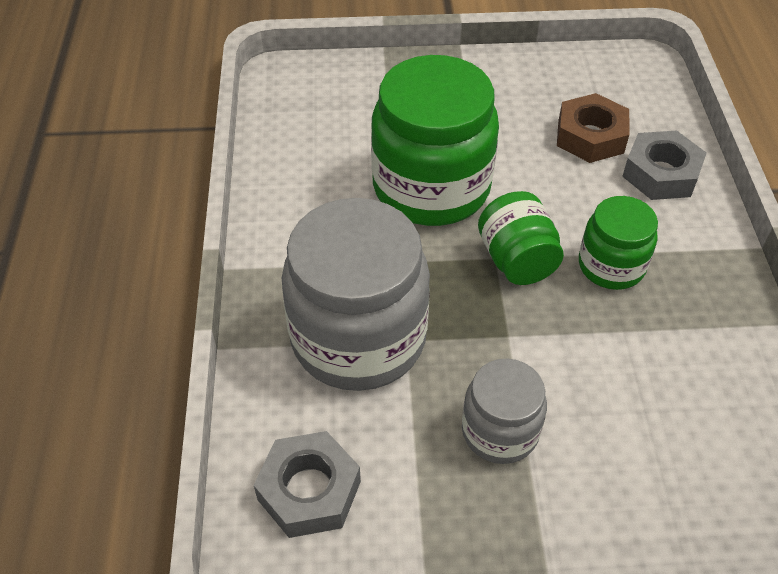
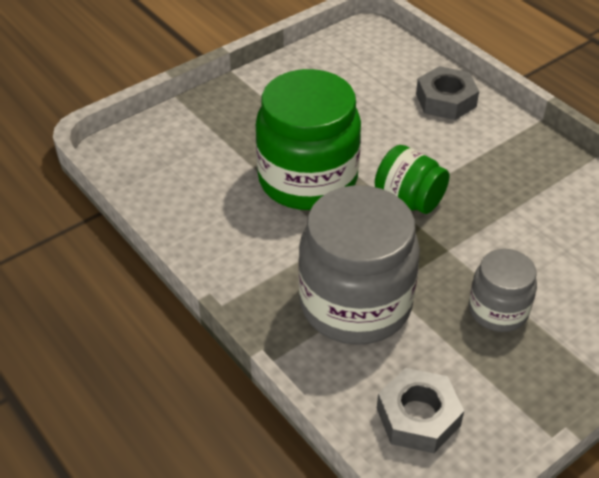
camera: 35 degrees left, 5 degrees down
brown nut [557,93,629,163] -> none
green jar [579,196,658,290] -> none

